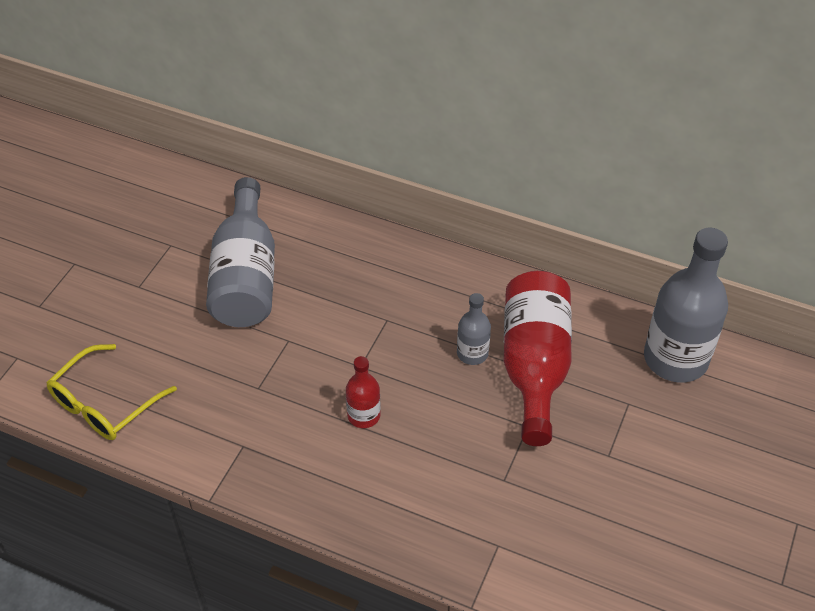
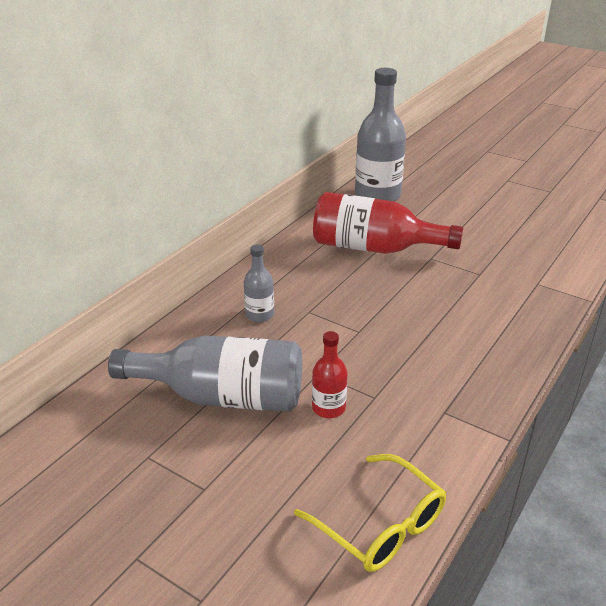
camera: 80 degrees left, 15 degrees down
red bottle [346,356,381,428] -> red bottle moved to [312,331,347,418]
grey bottle [457,293,491,365] -> grey bottle moved to [244,244,274,322]

